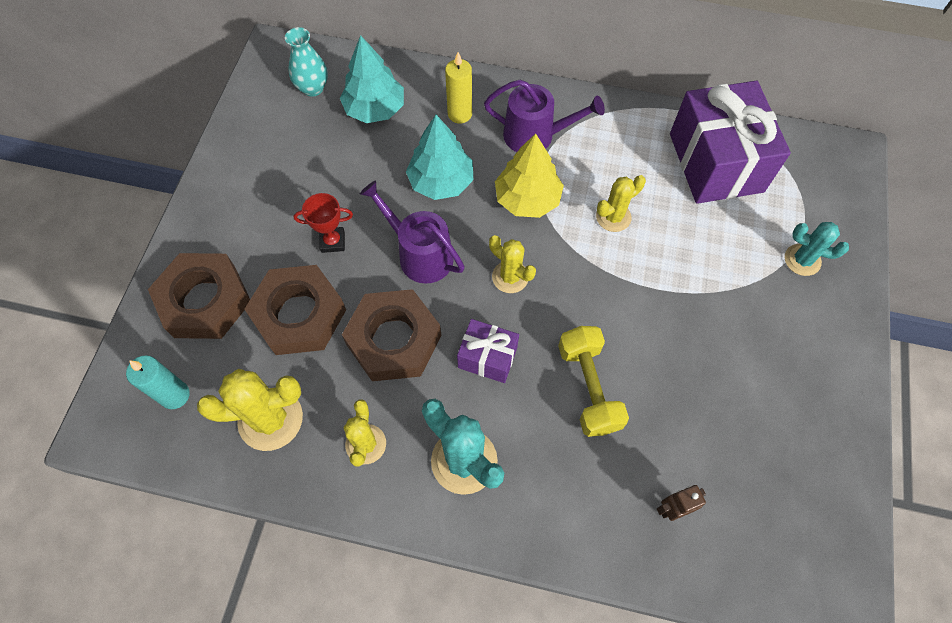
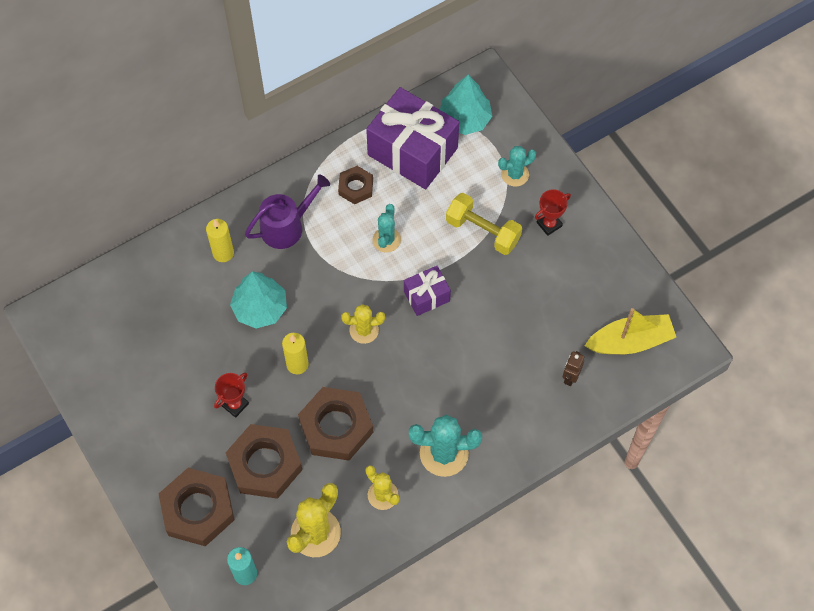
camera: 45 degrees left, 0 degrees up
turquoise vase [285,27,328,97] -> none
turquoise tree [340,35,404,123] -> turquoise tree moved to [440,75,492,135]
purple watering can [360,180,465,284] -> yellow candle [282,333,309,374]
purple gift [457,319,519,383] -> purple gift moved to [404,266,451,316]
yellow tree [495,133,564,218] -> none
yellow dumbbell [558,326,629,437] -> yellow dumbbell moved to [446,193,522,255]
yellow cactus [596,175,646,232] -> turquoise cactus [372,204,401,253]
none -> brown nut [338,166,373,204]
none -> red trophy [535,189,571,236]
none -> yellow boat [585,308,676,354]

